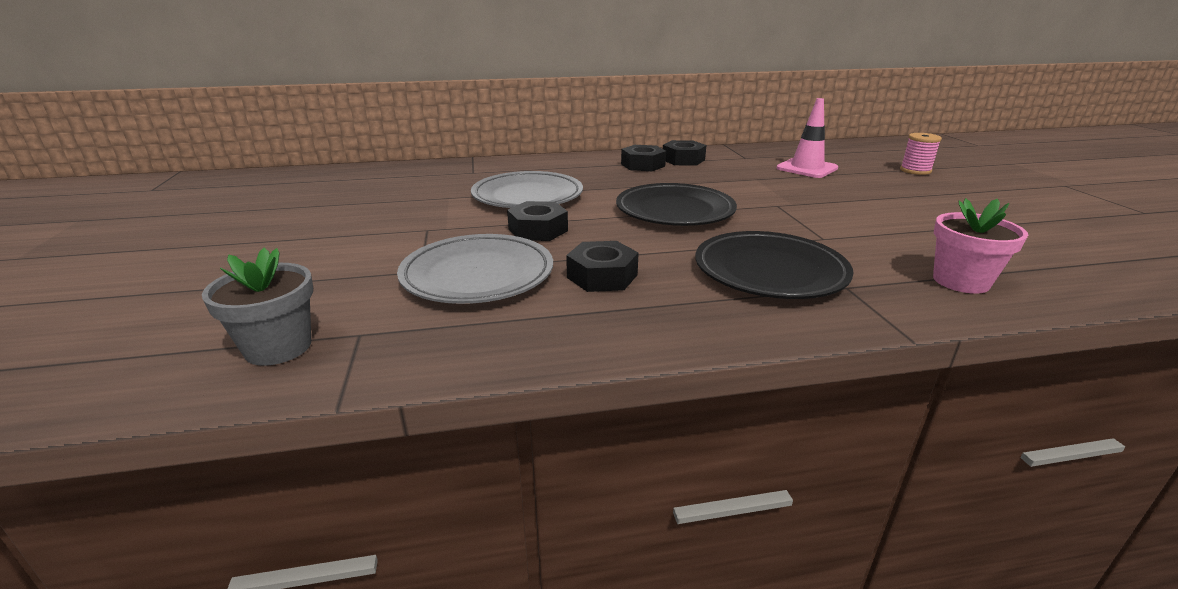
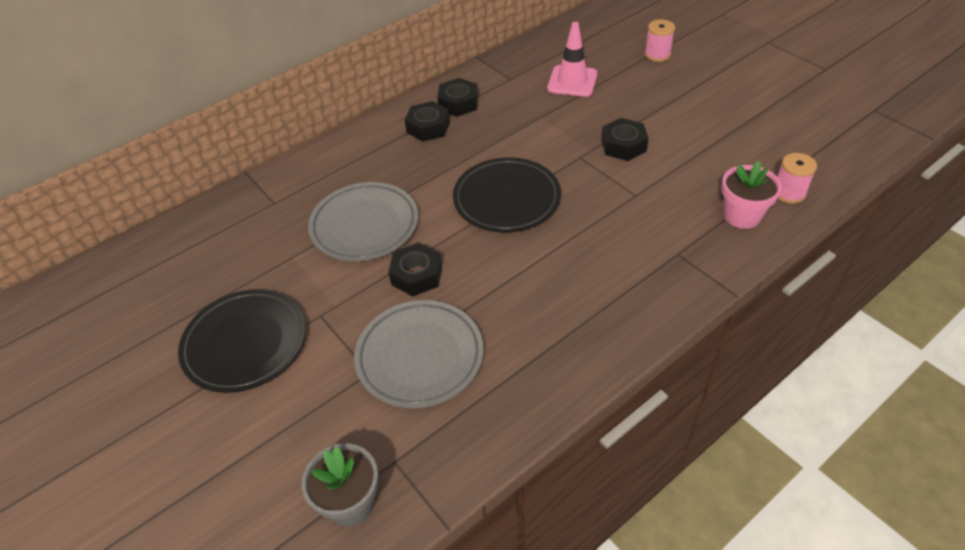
camera: 25 degrees left, 20 degrees up
black nut [566,241,639,292] -> black nut moved to [601,118,649,161]
black plate [695,231,854,299] -> black plate moved to [178,289,306,393]
none -> pink spool [778,153,817,204]

